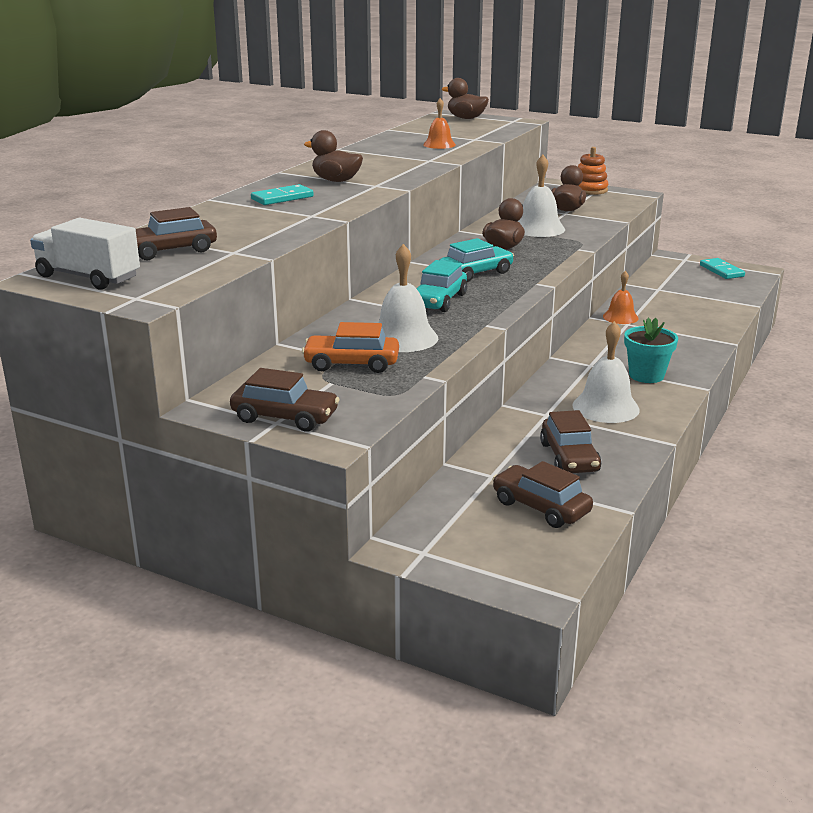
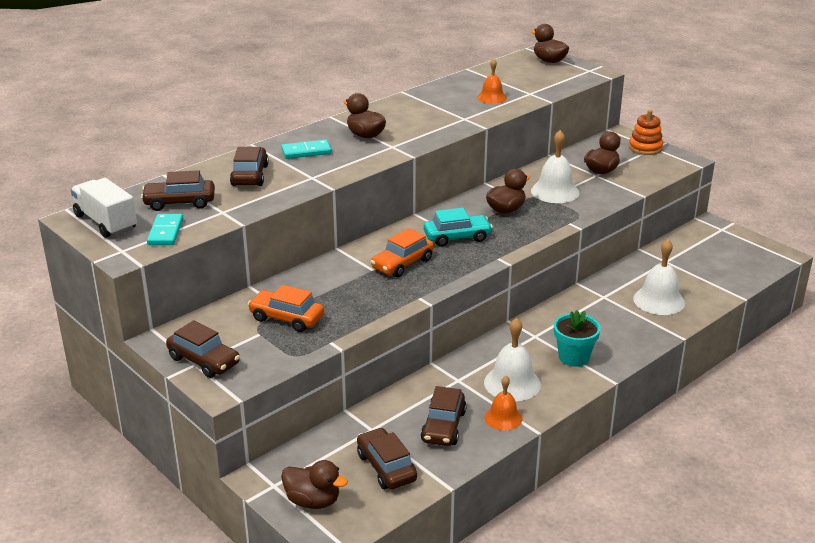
camera: 20 degrees right, 5 degrees up
white bell [379,244,438,352] -> white bell moved to [633,239,685,315]
turquoise car [416,260,467,312] -> orange car [370,228,434,278]
orange bell [603,271,639,324] -> orange bell moved to [484,376,522,430]
turquoise domino [700,258,745,279] -> turquoise domino moved to [147,214,183,245]
none -> brown car [230,147,269,186]
none -> brown duck [281,460,348,509]

